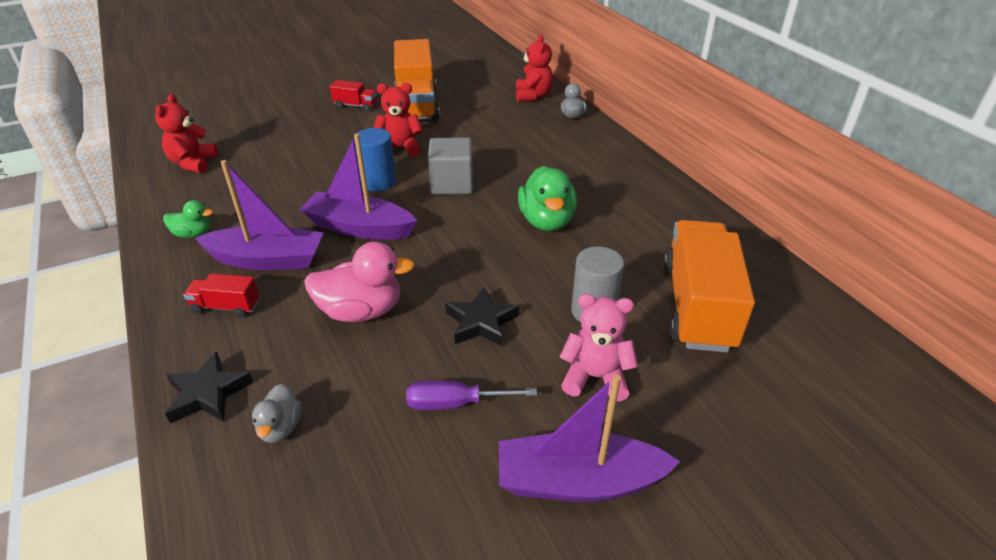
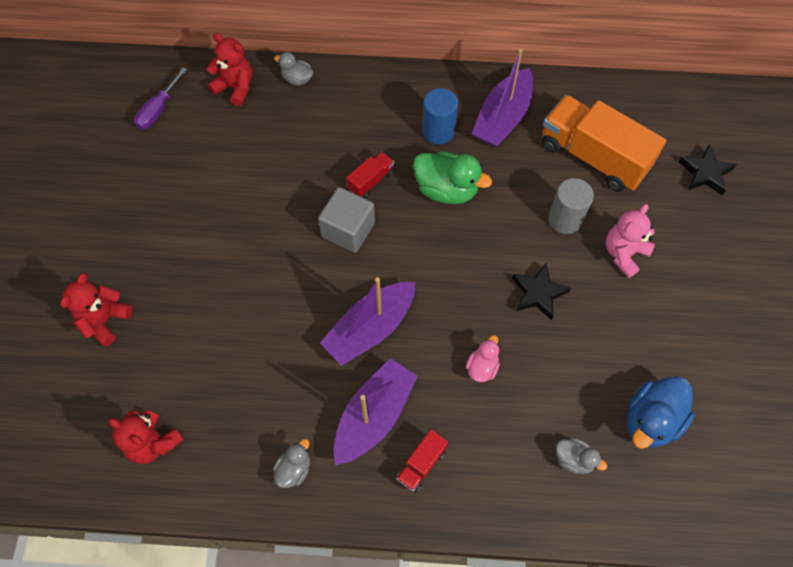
camera: 60 degrees left, 25 degrees up
green duck [163,200,213,238] -> grey duck [273,439,310,488]
black star [165,352,253,423] -> black star moved to [678,144,737,195]
pink duck [304,242,415,322] -> pink duck [466,335,500,382], size x0.55
red truck [330,80,377,111] -> red truck moved to [346,152,394,198]
blue cylinder [354,128,396,191] -> blue cylinder moved to [422,88,458,145]
red teddy bear [373,83,423,157] -> red teddy bear moved to [60,273,133,346]
orange truck [394,39,440,121] -> none
purple screwdriver [406,380,537,410] -> purple screwdriver moved to [134,67,187,130]
purple boat [499,375,680,502] -> purple boat moved to [472,49,533,147]
none -> blue duck [627,376,695,449]

